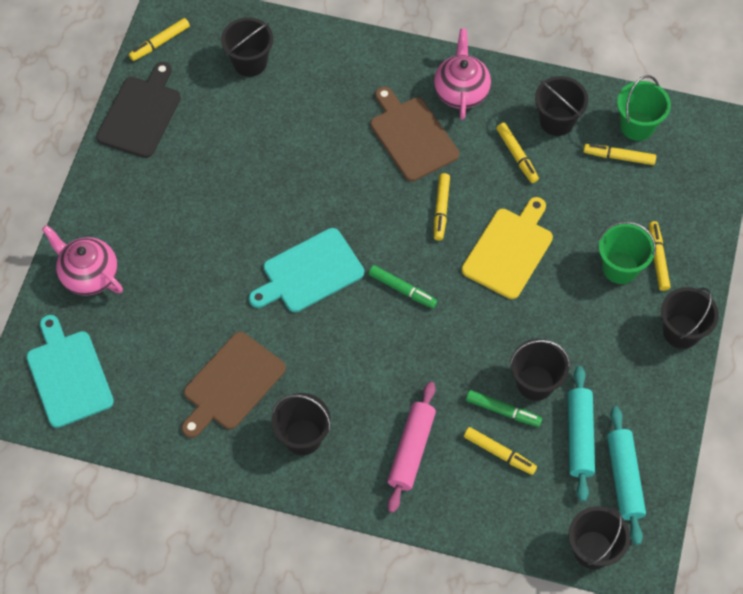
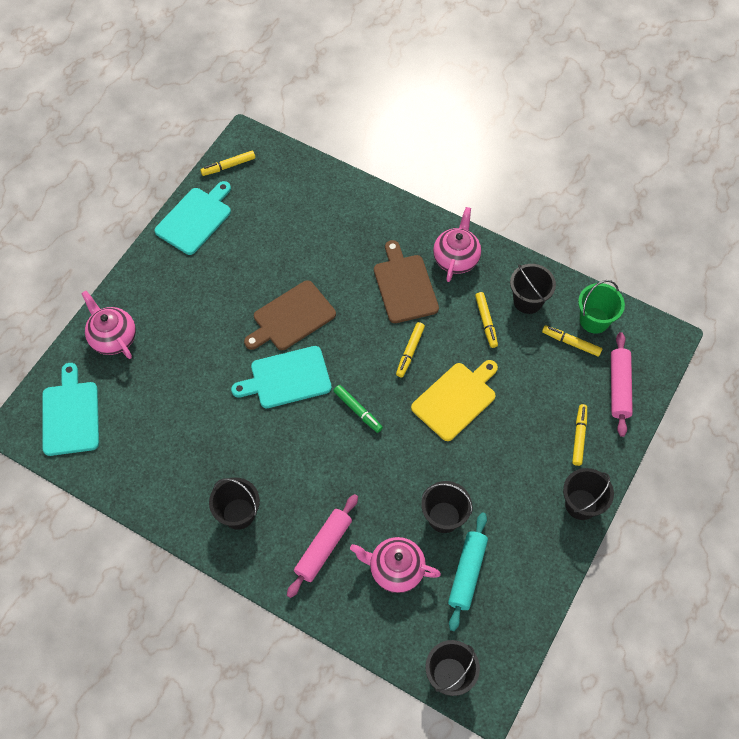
camera: 15 degrees right, 0 degrees up
black cutting board [96,62,181,158] -> turquoise cutting board [154,181,231,255]
brown cutting board [181,332,286,438] -> brown cutting board moved to [244,280,336,350]
black bucket [221,17,273,77] -> none
yellow marker [464,427,537,475] -> pink teapot [350,537,441,593]
green marker [466,390,542,427] -> none
green bucket [599,221,656,284] -> none
turquoise rolling pin [607,406,646,545] -> none
none -> pink rolling pin [611,332,633,437]

